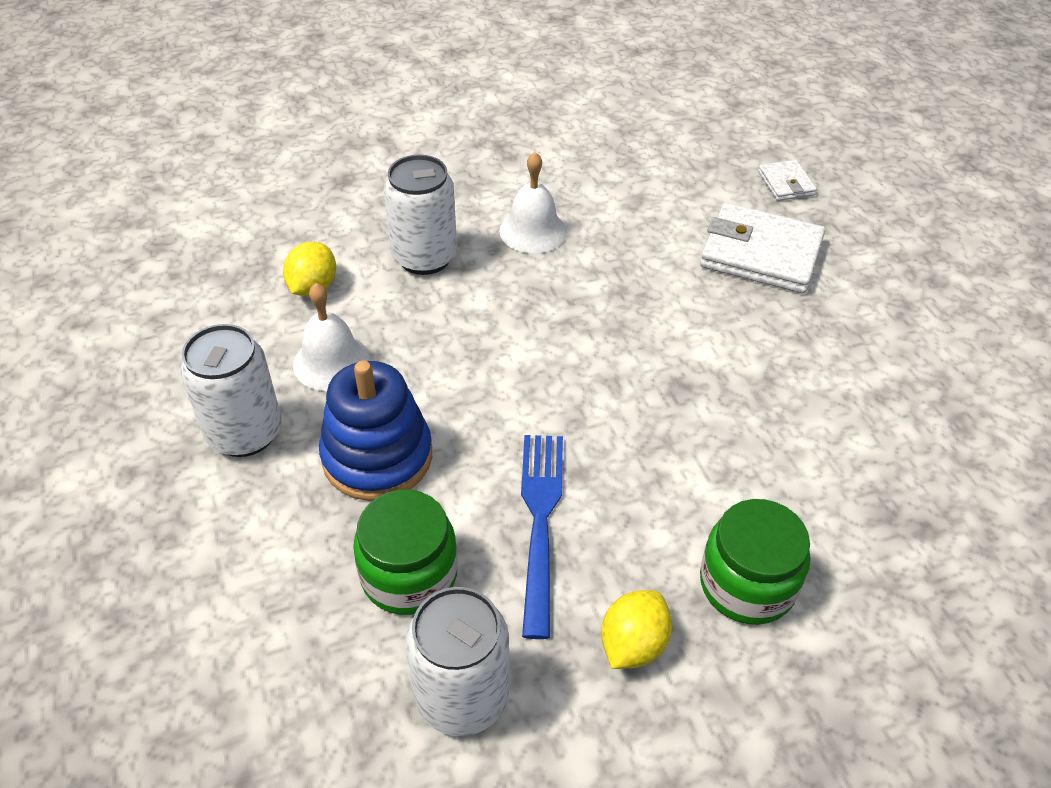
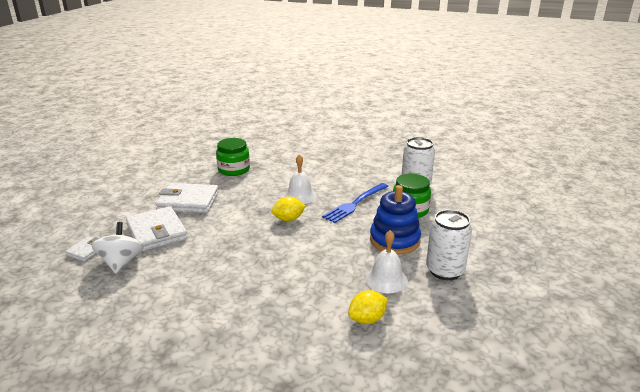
camera: 140 degrees left, 20 degrees down
white can [384,155,457,275] -> none
white bell [499,152,567,254] -> white bell moved to [284,154,317,204]
yellow lemon [601,590,672,669] -> yellow lemon moved to [271,197,306,221]
green jar [700,499,810,625] -> green jar moved to [216,138,250,176]
none -> white spinning top [92,222,144,274]
none -> white wallet [156,183,219,213]

